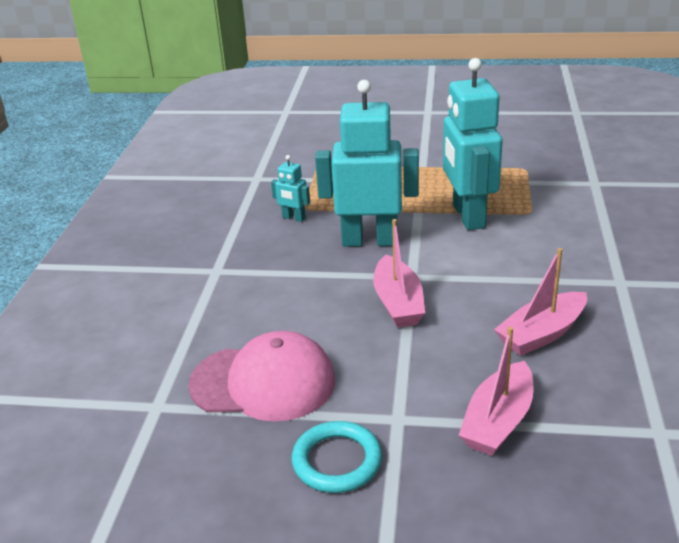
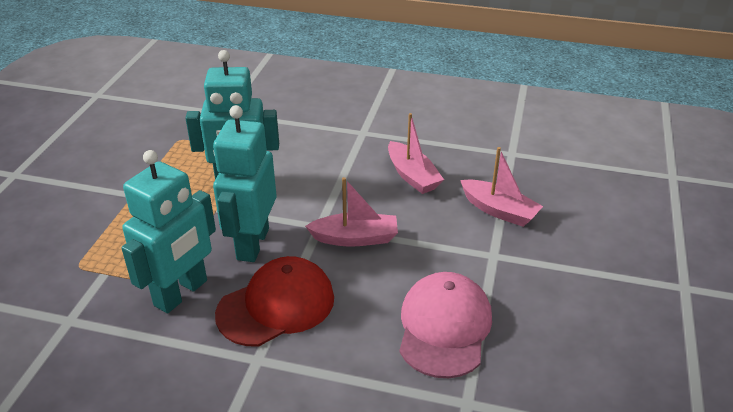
camera: 85 degrees left, 5 degrees up
turquoise robot [271,155,310,222] -> turquoise robot [122,150,216,313], size x2.30
turquoise ring [292,421,382,493] -> none
none -> red cap [215,256,334,347]

